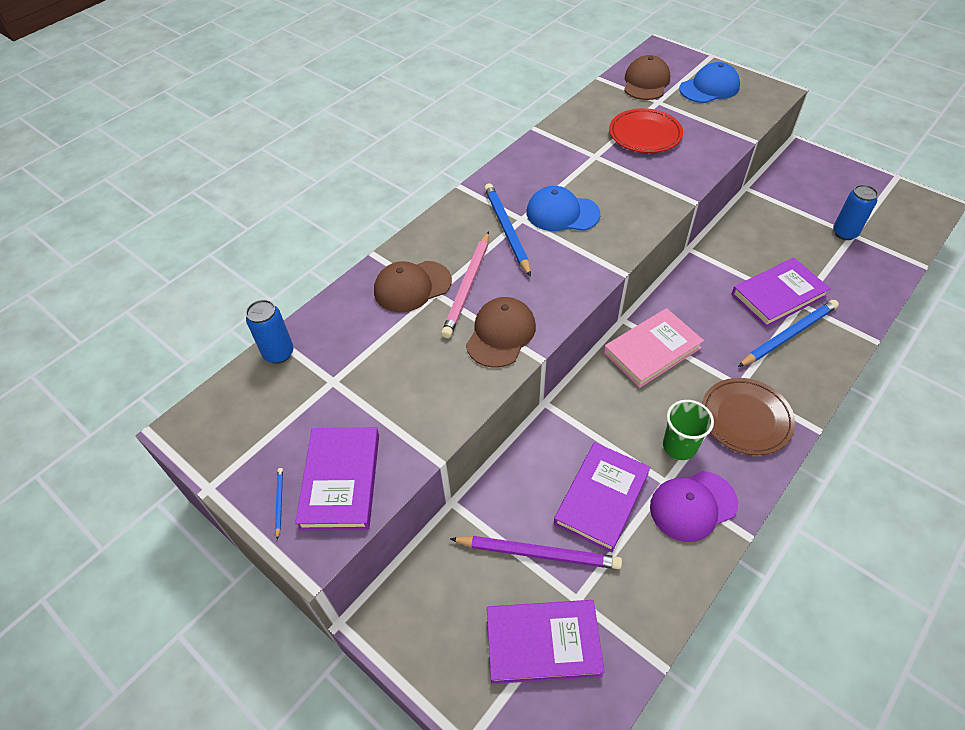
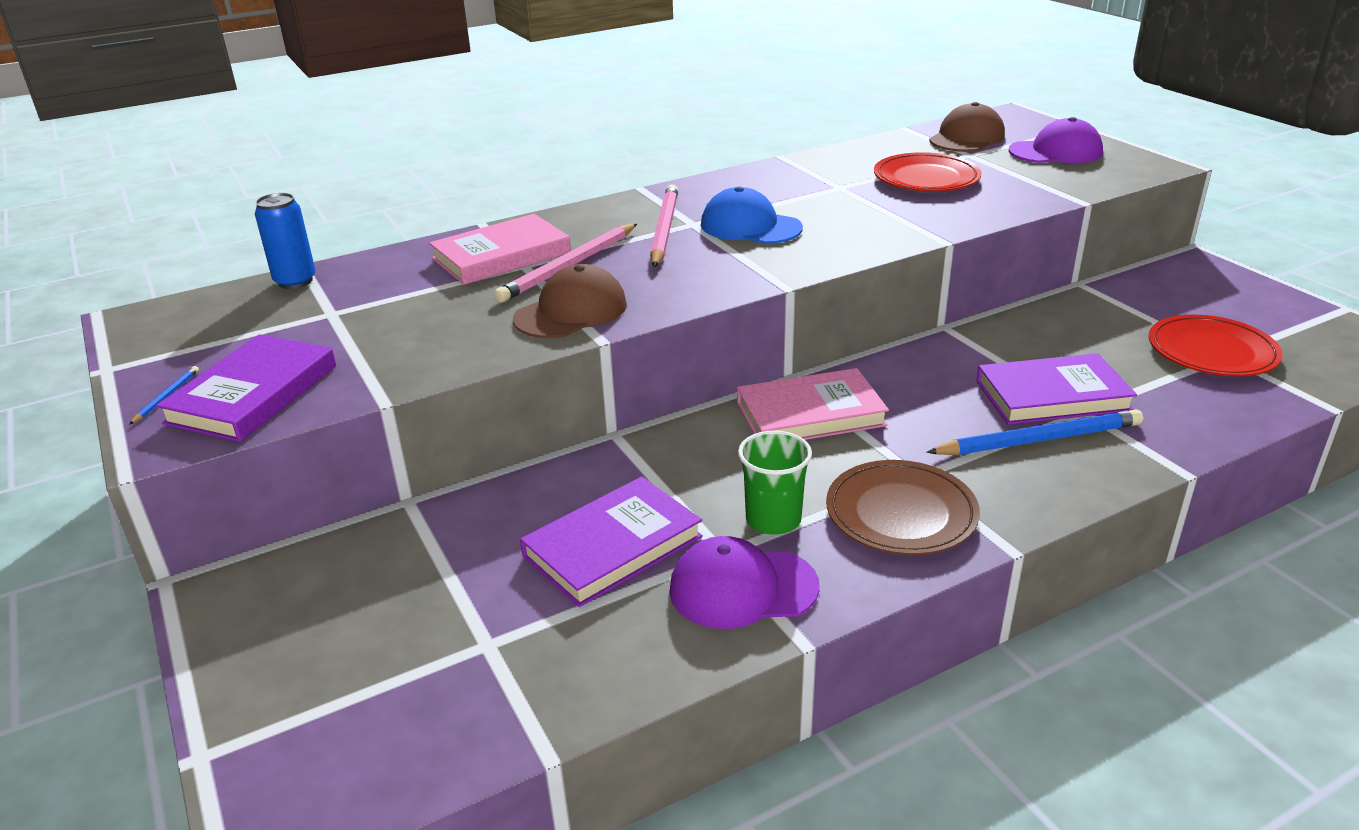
camera: 20 degrees right, 20 degrees down
brown cap [374,261,452,312] -> pink book [429,214,571,285]
purple pencil [450,536,622,569] -> none
blue pencil [484,183,531,277] -> pink pencil [650,184,678,268]
purple book [487,600,605,684] -> none
blue cap [679,62,740,103] -> purple cap [1009,117,1103,163]
blue can [833,185,878,240] -> red plate [1149,315,1283,376]

